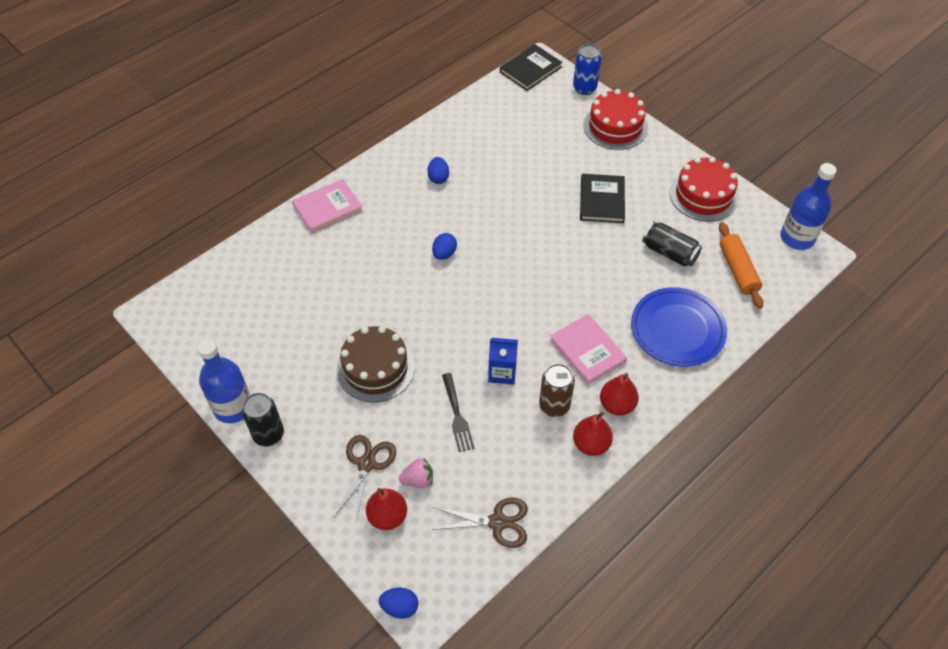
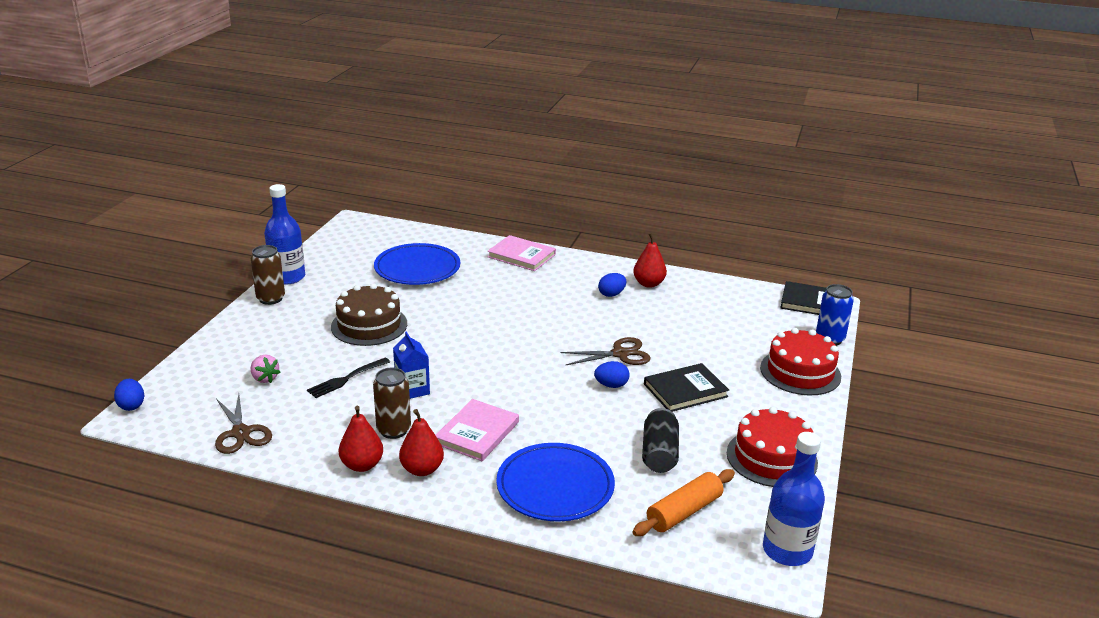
camera: 60 degrees right, 25 degrees down
black can [242,393,284,447] -> brown can [251,245,285,305]
brown scissors [334,435,396,521] -> brown scissors moved to [560,337,651,365]
red pear [366,488,407,530] -> red pear moved to [633,233,667,288]
blue egg [432,233,457,260] -> blue egg moved to [594,361,630,388]
none -> blue plate [374,243,460,285]

